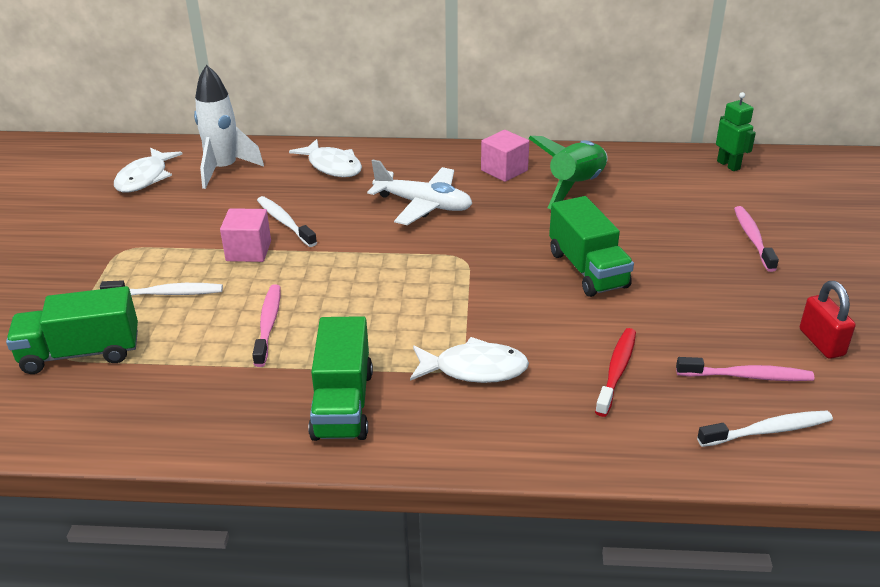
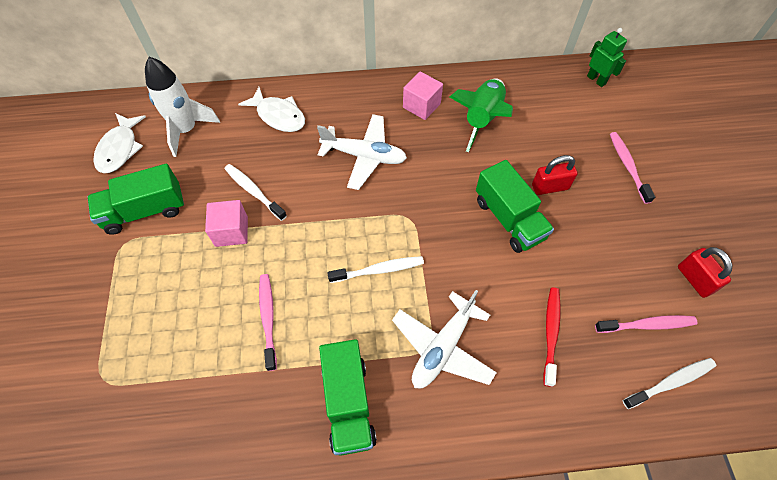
camera: 10 degrees left, 25 degrees up
green truck [6,286,138,374] -> green truck moved to [88,164,184,235]
white toothbrush [100,280,223,296] -> white toothbrush moved to [327,256,424,283]
white fish [410,337,529,383] -> white plane [392,290,497,388]
none -> red padlock [532,155,578,195]

